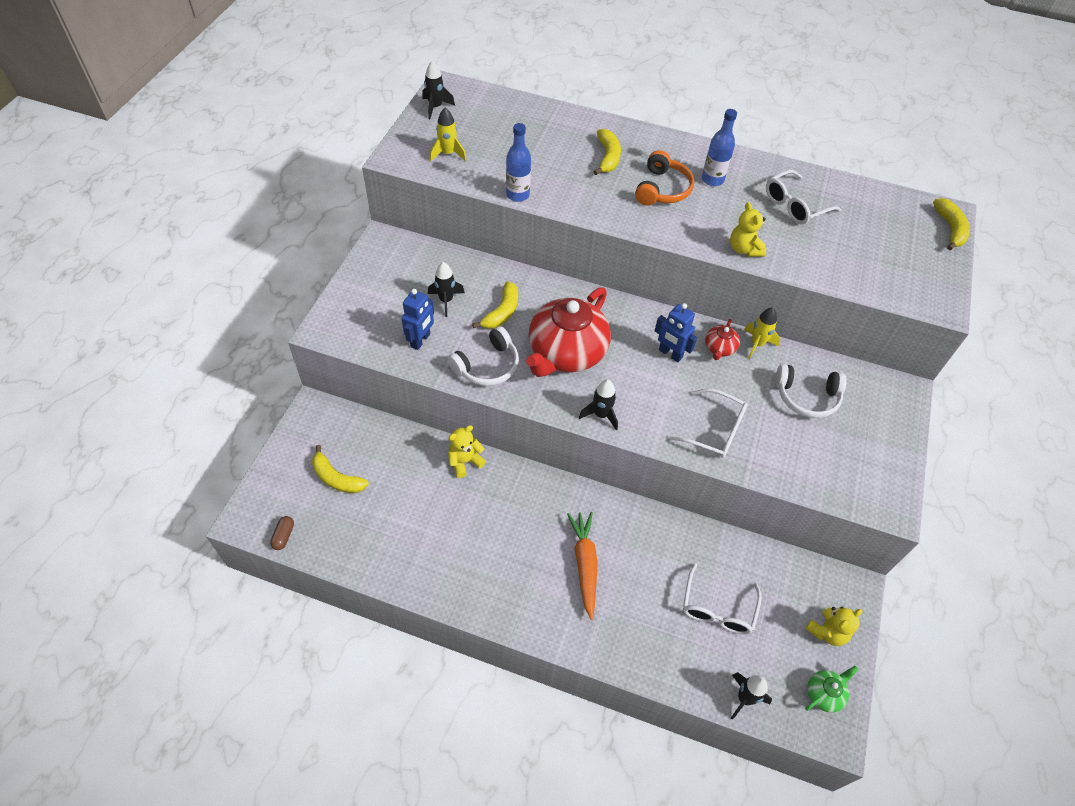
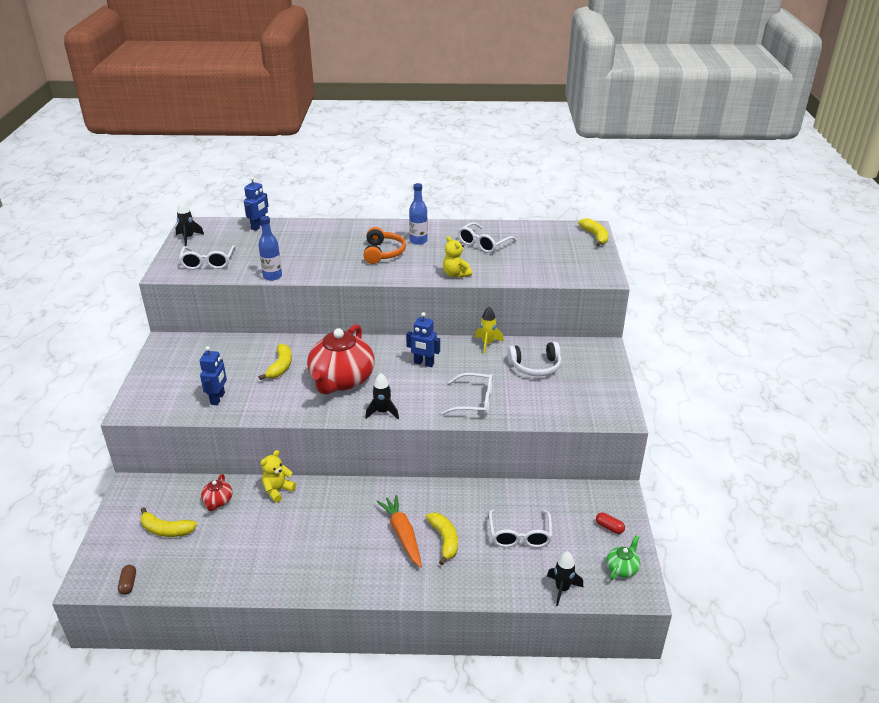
camera: 15 degrees left, 20 degrees down
black rocket [428,262,465,317] -> none
yellow rocket [430,108,466,161] -> white glasses [179,245,235,270]
white headphones [448,326,519,386] -> none
yellow banana [594,128,621,175] -> yellow banana moved to [426,512,458,565]
red teapot [705,319,740,360] -> red teapot moved to [201,474,233,511]
yellow teddy bear [805,607,862,646] -> red capsule [596,512,625,534]
none -> blue robot [244,177,268,231]

